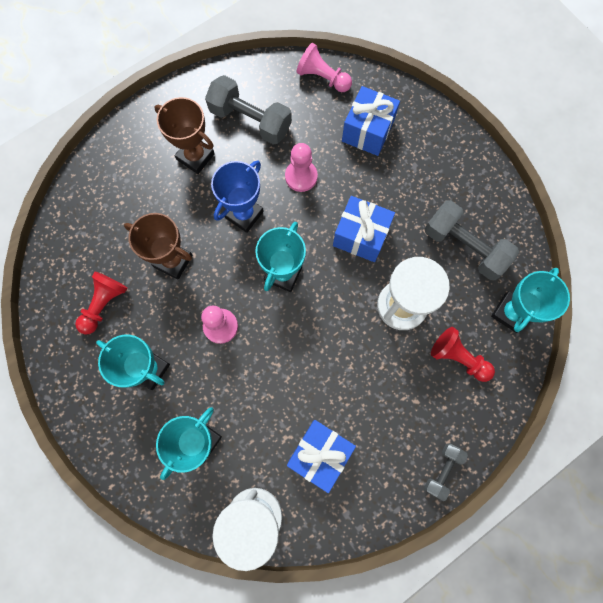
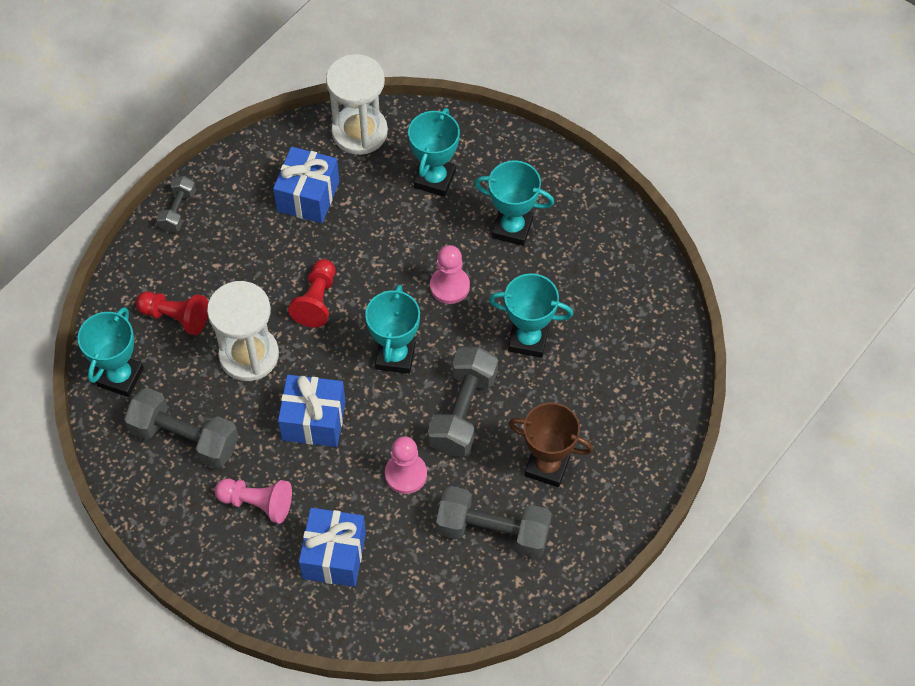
camera: 165 degrees right, 15 degrees down
red pawn [75,272,127,334] -> red pawn moved to [288,259,335,328]
brown trophy [124,213,193,279] -> turquoise trophy [489,273,573,358]
blue trophy [211,161,264,233] -> grey dumbbell [428,347,498,456]
pink pawn [296,43,352,92] -> pink pawn moved to [215,478,292,524]

